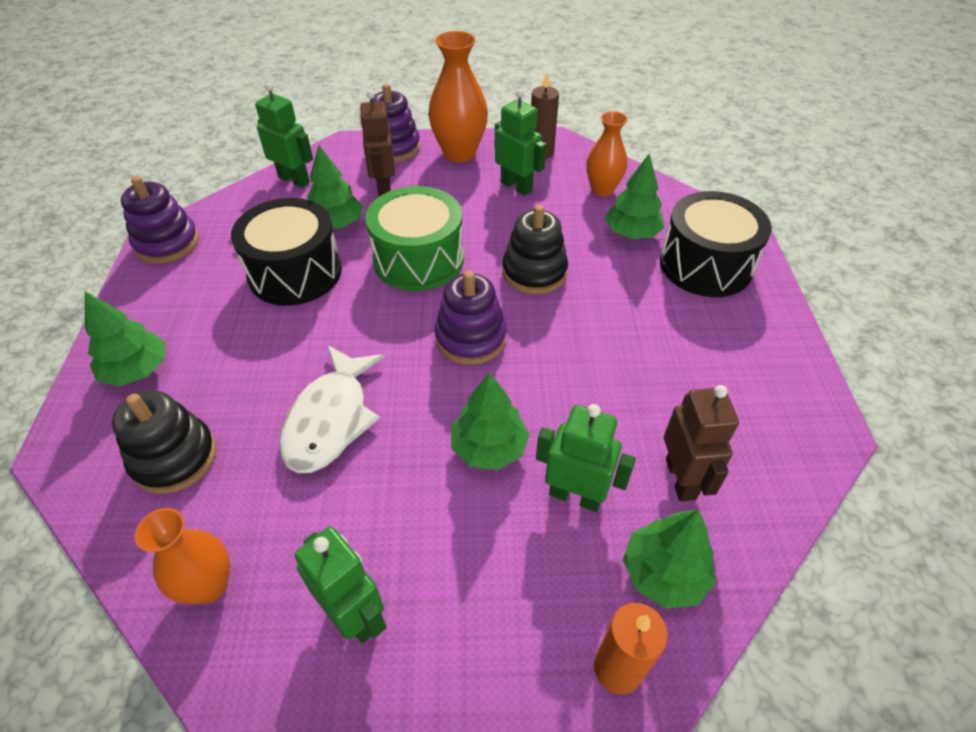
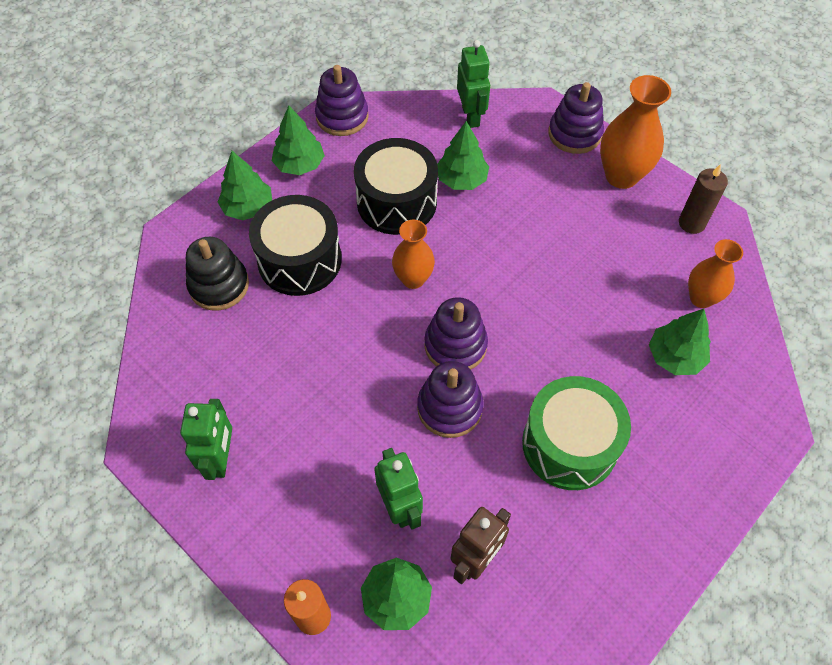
camera: 45 degrees right, 10 degrees up
orange vase [135,508,230,604] -> orange vase moved to [392,220,435,289]
white fish [279,345,385,473] -> none
brown robot [359,90,395,196] -> none
green drum [365,186,464,291] -> green drum moved to [522,376,631,490]
green tree [451,372,530,470] -> green tree moved to [272,106,325,175]
green robot [495,89,547,196] -> none
black stacking toy [502,205,568,294] -> none
black drum [660,191,772,297] -> black drum moved to [249,195,342,296]
none -> purple stacking toy [417,361,484,438]

